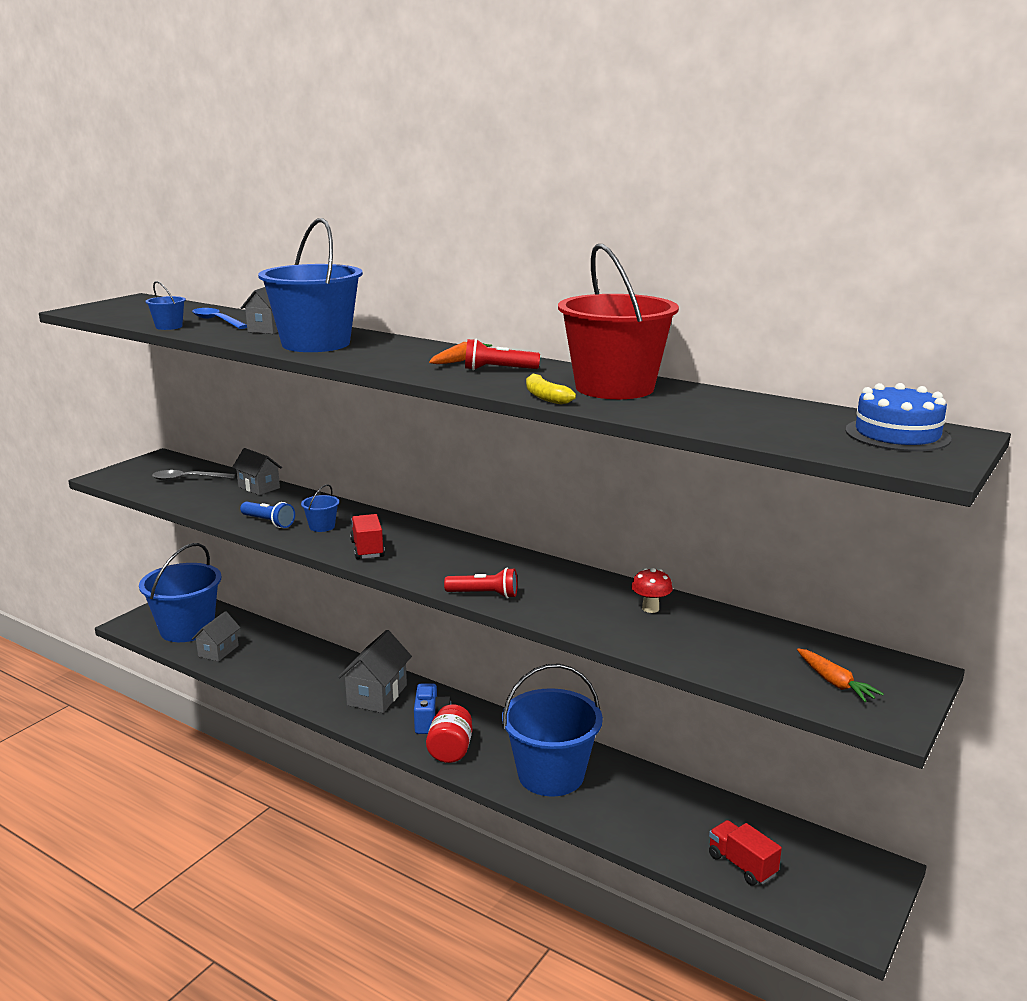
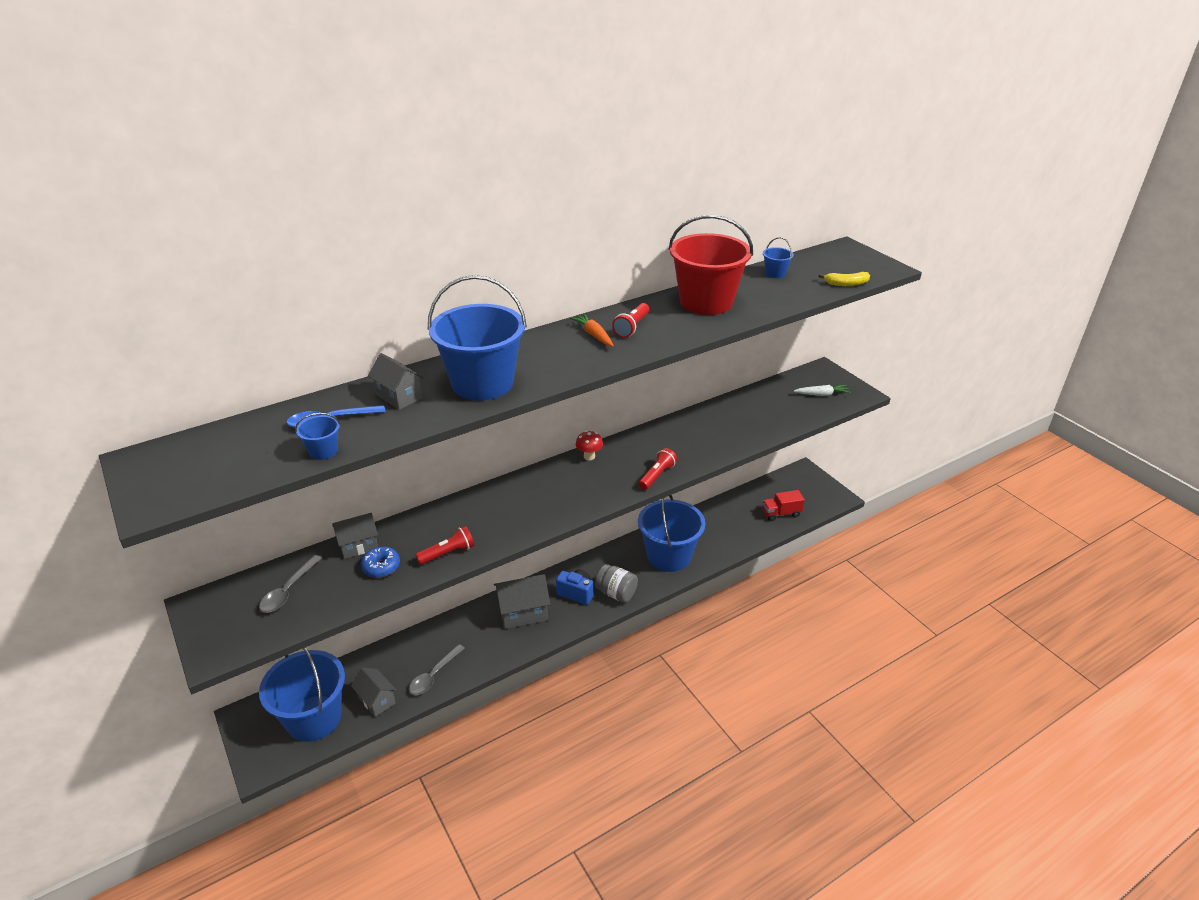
camera: 65 degrees left, 15 degrees up
blue flashlight [240,502,295,528] -> red flashlight [415,526,474,565]
blue bucket [301,484,339,532] -> blue bucket moved to [763,237,794,278]
grey house [338,630,412,713] -> grey house turned 60 degrees counterclockwise [494,574,550,629]
red truck [350,514,385,560] -> none
red jar [426,704,472,763] -> grey jar [595,564,638,603]
yellow banana [526,374,576,405] -> yellow banana moved to [818,272,870,286]
red mushroom [631,568,673,613] -> red mushroom moved to [576,431,603,460]
orange carrot [797,648,884,702] -> white carrot [794,385,850,396]
blue cake [845,383,951,452] -> none
none -> blue donut [361,547,400,578]
none -> grey spoon [409,644,465,695]

